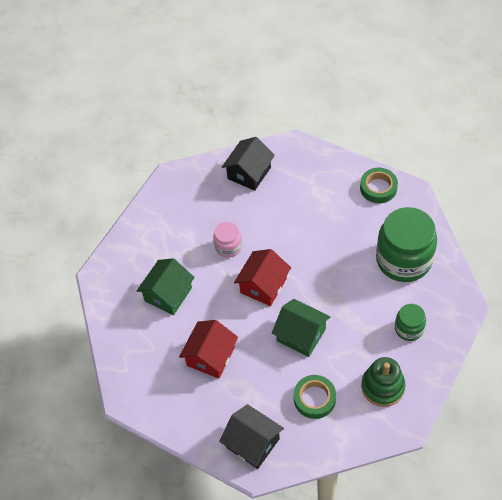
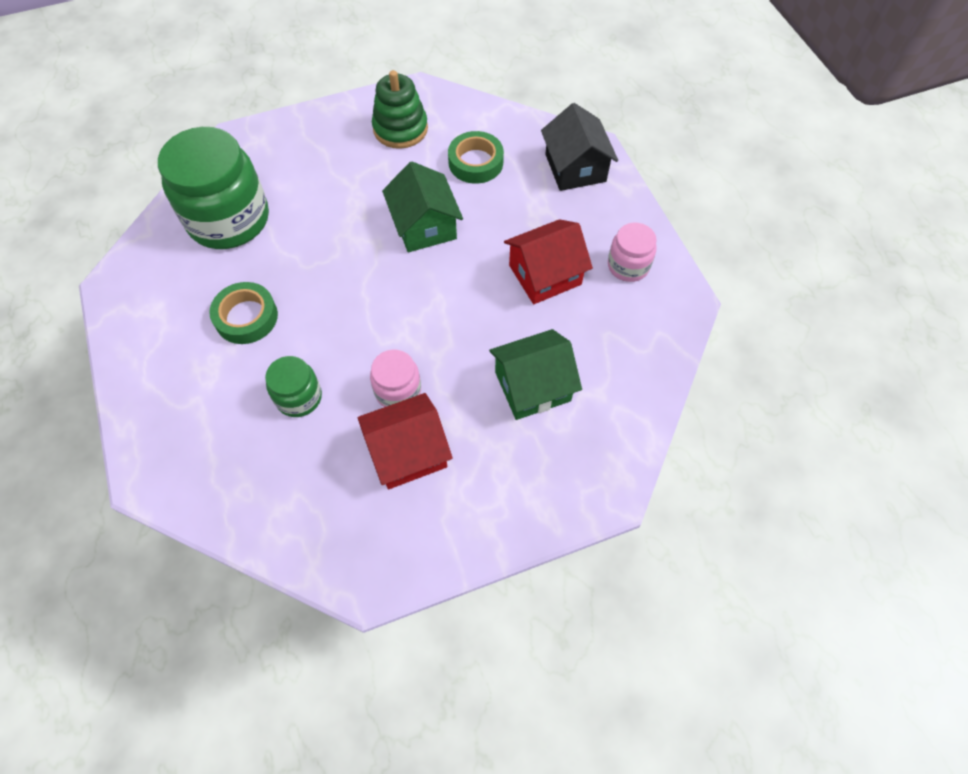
camera: 145 degrees left, 5 degrees up
black house [222,137,275,191] -> none
red house [234,249,291,306] -> red house moved to [358,393,453,489]
green tape [360,168,398,203] -> green tape moved to [209,282,278,344]
green jar [395,304,426,341] -> green jar moved to [265,356,322,417]
none -> pink jar [608,223,657,282]

